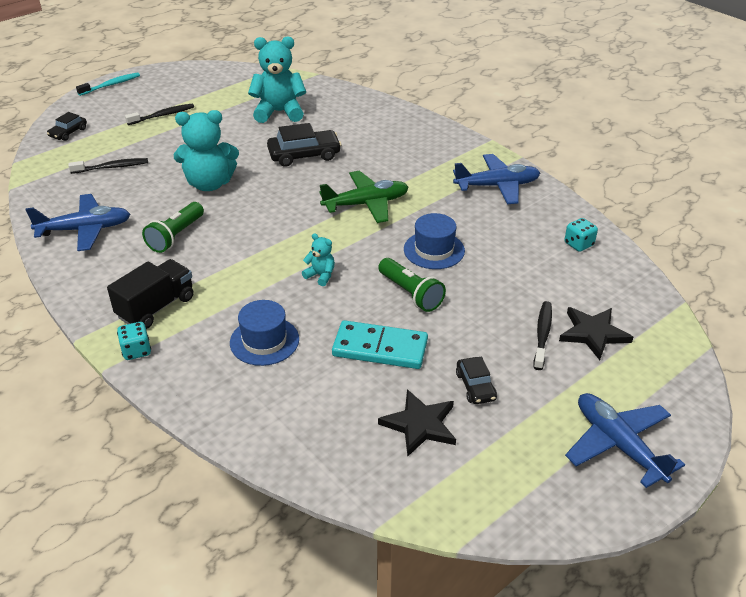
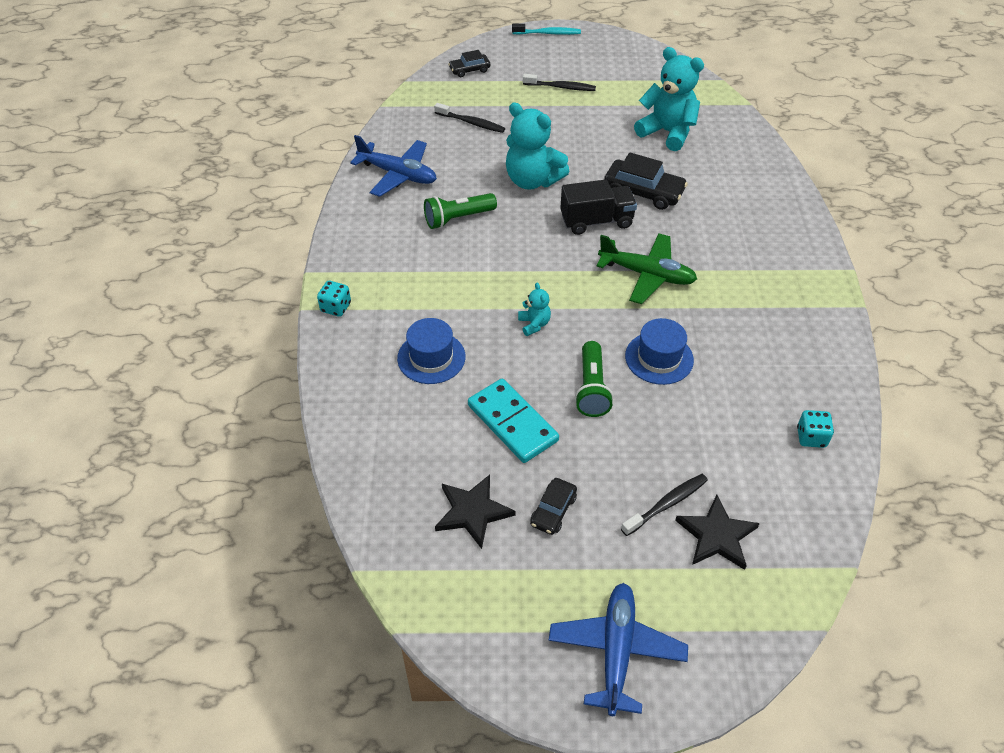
camera: 40 degrees right, 10 degrees up
black truck [107,259,194,329] -> black truck moved to [560,180,637,235]
blue plane [453,154,540,204] -> none

